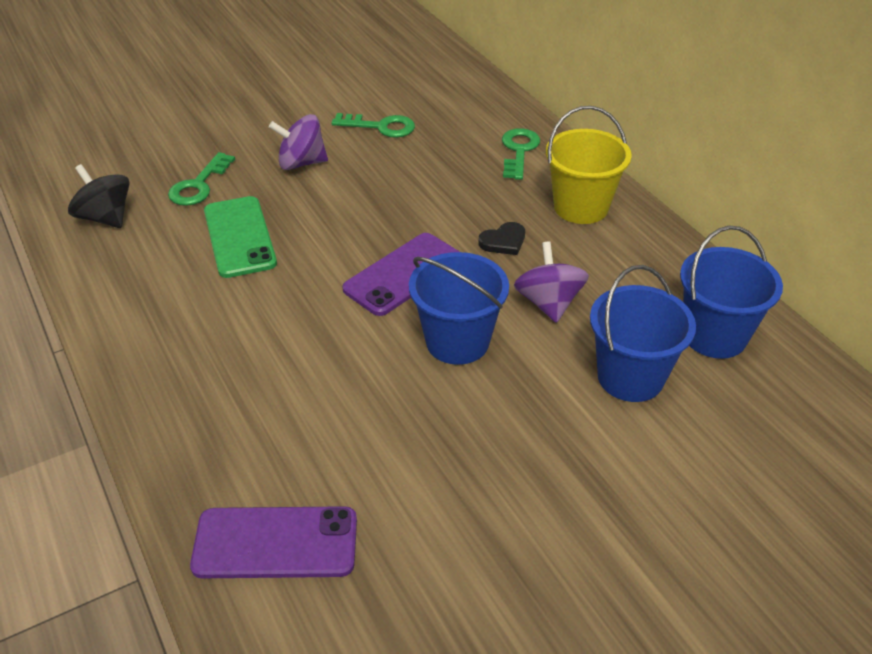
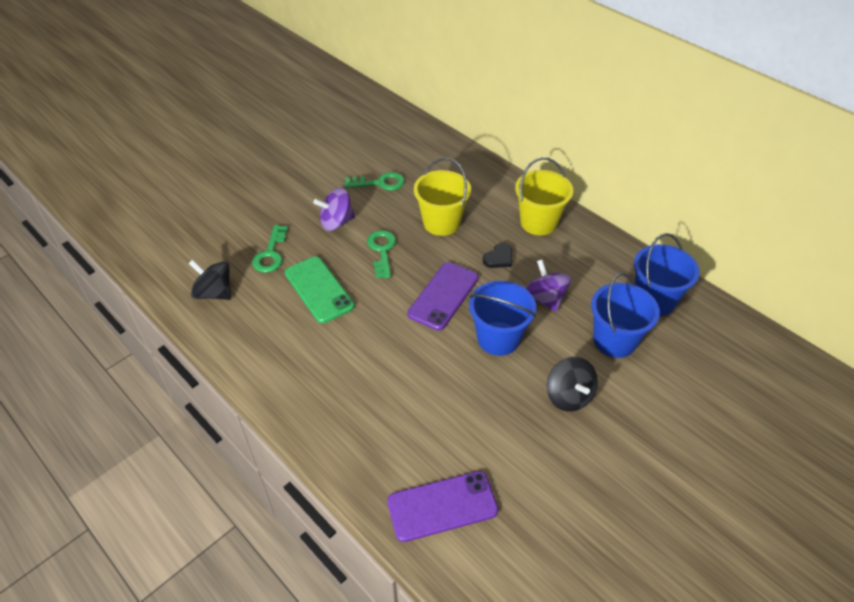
camera: 15 degrees left, 5 degrees up
green key [502,128,540,180] -> green key moved to [367,230,396,278]
none -> yellow bucket [414,158,471,236]
none -> black spinning top [547,357,598,412]

